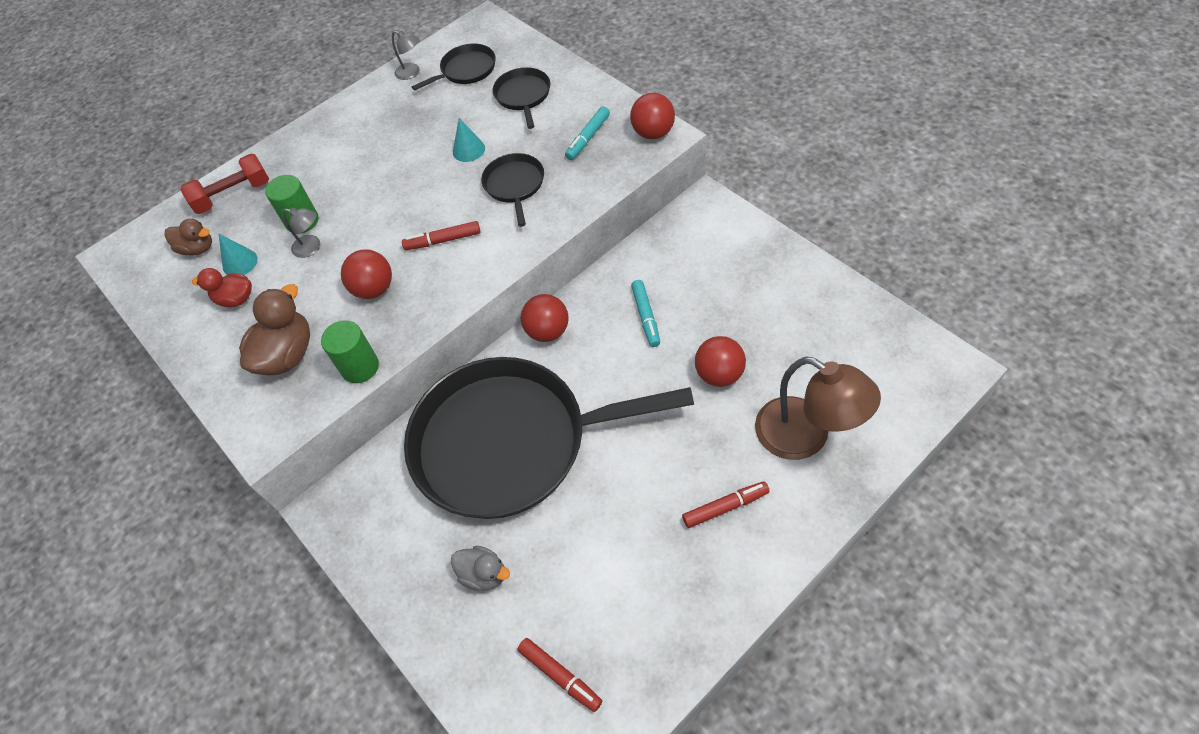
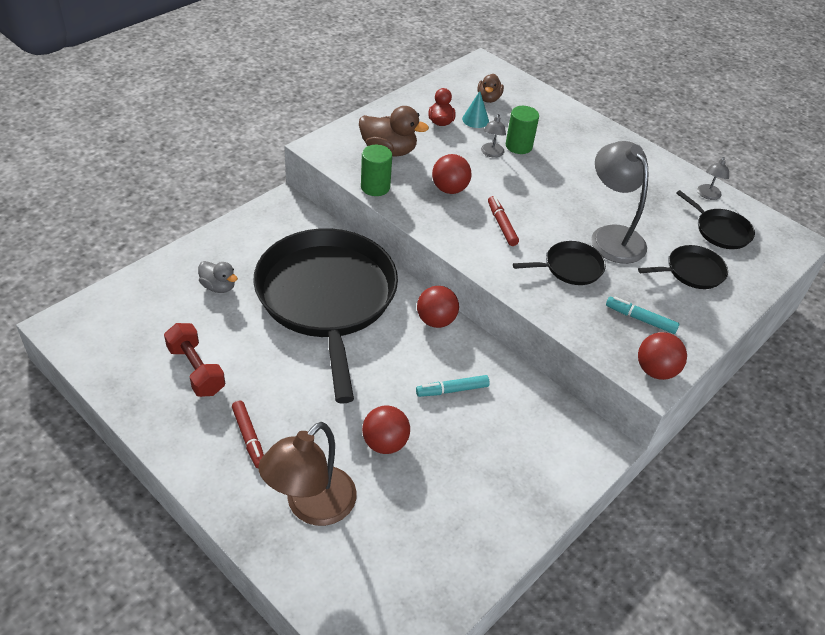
camera: 75 degrees right, 10 degrees down
red dumbbell [181,153,269,214] -> red dumbbell moved to [164,323,225,397]
grey duck [451,546,510,591] -> grey duck turned 75 degrees counterclockwise [198,261,238,293]
turquoise cone [453,118,485,162] -> grey lamp [591,141,648,264]
red marker [517,638,602,712] -> none

